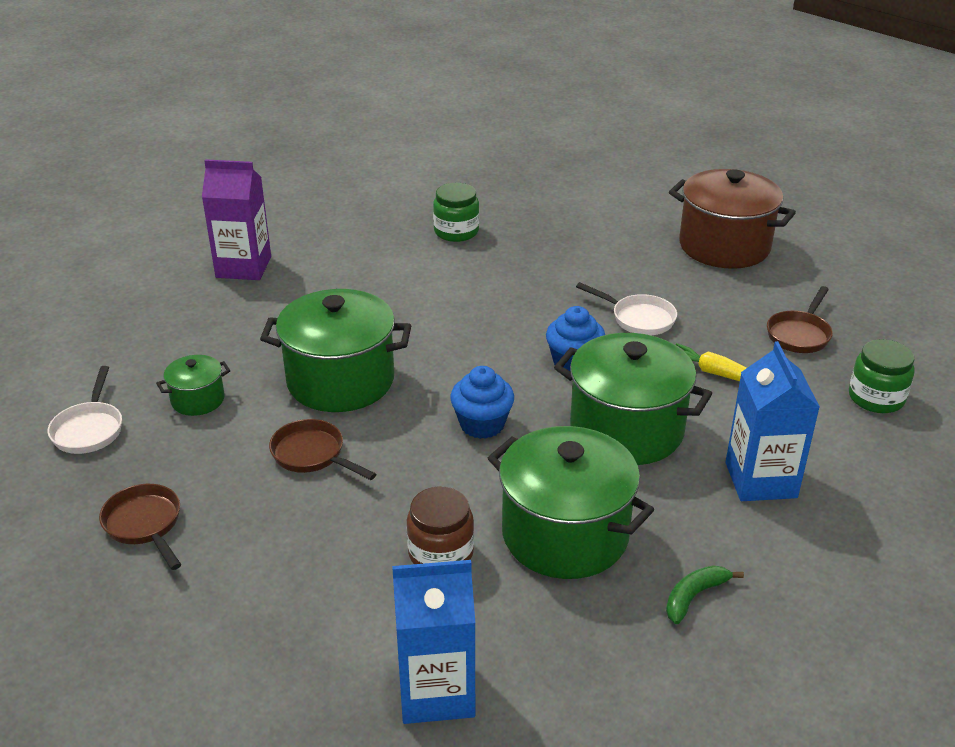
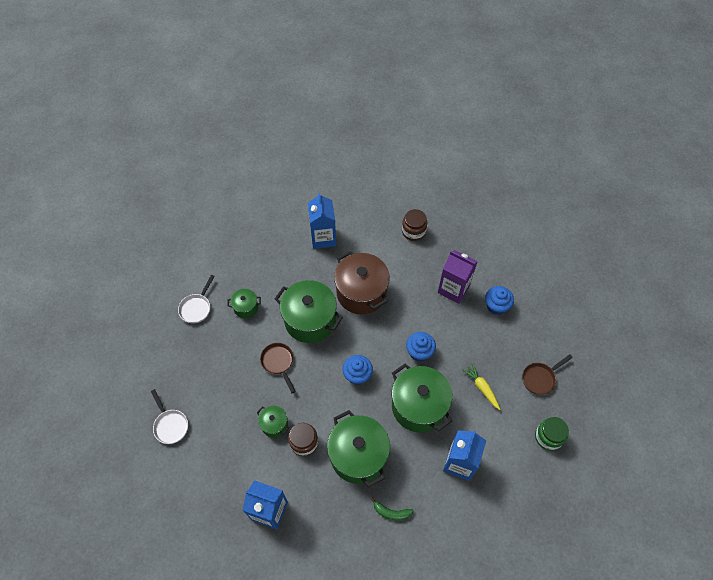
camera: 25 degrees right, 25 degrees up
brown pan [99,484,181,570] -> none
purple carton [202,159,271,280] -> purple carton moved to [438,250,478,304]
green jar [433,183,479,242] -> brown jar [402,209,427,241]
white pan [576,282,677,335] -> white pan moved to [151,389,188,444]
green banana [666,565,744,624] -> green banana turned 150 degrees counterclockwise [371,497,414,520]
brown pot [669,169,796,269] -> brown pot moved to [334,251,390,314]
none -> green pot [257,406,289,437]
none -> blue carton [308,193,336,249]
none -> blue cupcake [485,286,514,315]

